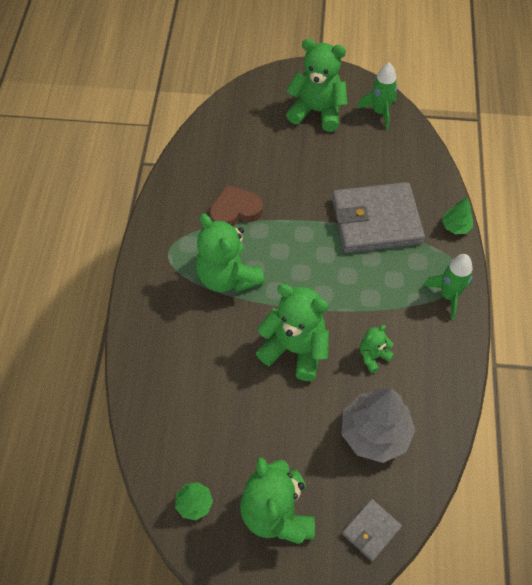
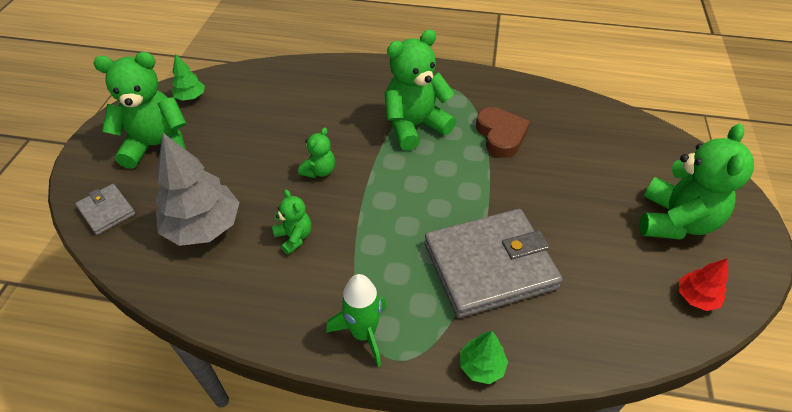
camera: 95 degrees right, 10 degrees down
green teddy bear [256,284,329,381] -> green teddy bear [298,128,335,178], size x0.49
grey wallet [332,182,425,253] -> grey wallet turned 75 degrees clockwise [424,209,563,318]
green rocket [357,62,397,130] -> red tree [679,258,728,311]

